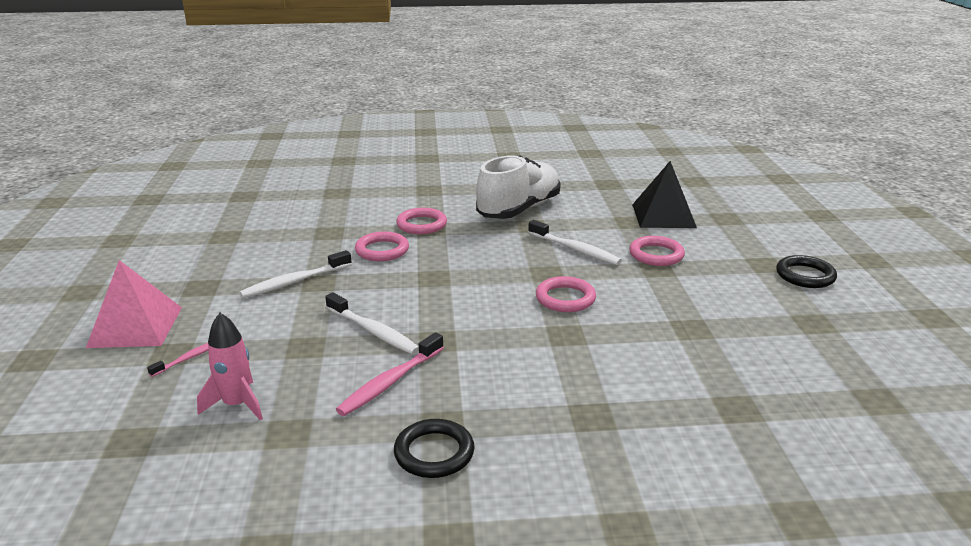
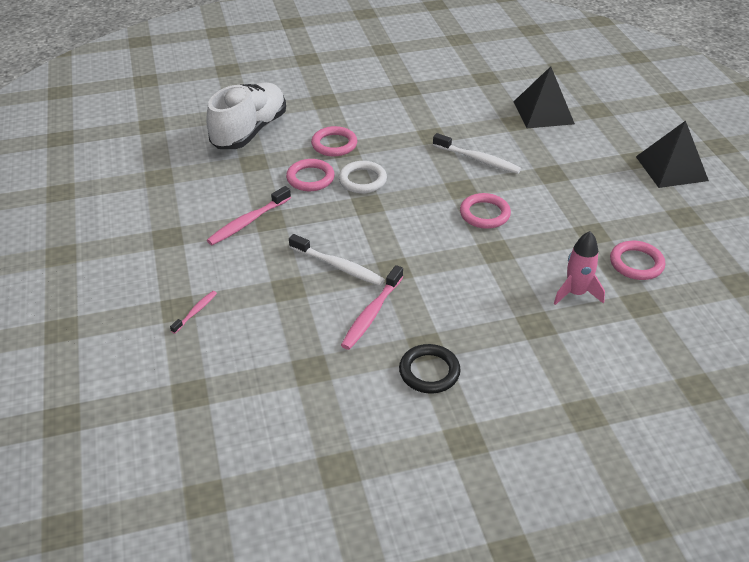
camera: 10 degrees left, 15 degrees up
pink pyramid [86,260,182,348] -> none
pink rocket [197,313,263,420] -> pink rocket moved to [554,231,605,305]
white toothbrush [239,250,352,298] -> pink toothbrush [207,186,291,245]
white shoe [476,155,561,219] -> white shoe moved to [206,82,286,149]
pink ring [629,236,685,266] -> pink ring moved to [610,241,665,280]
black ring [776,255,837,288] -> black pyramid [636,121,709,188]
none -> white ring [339,161,387,194]

